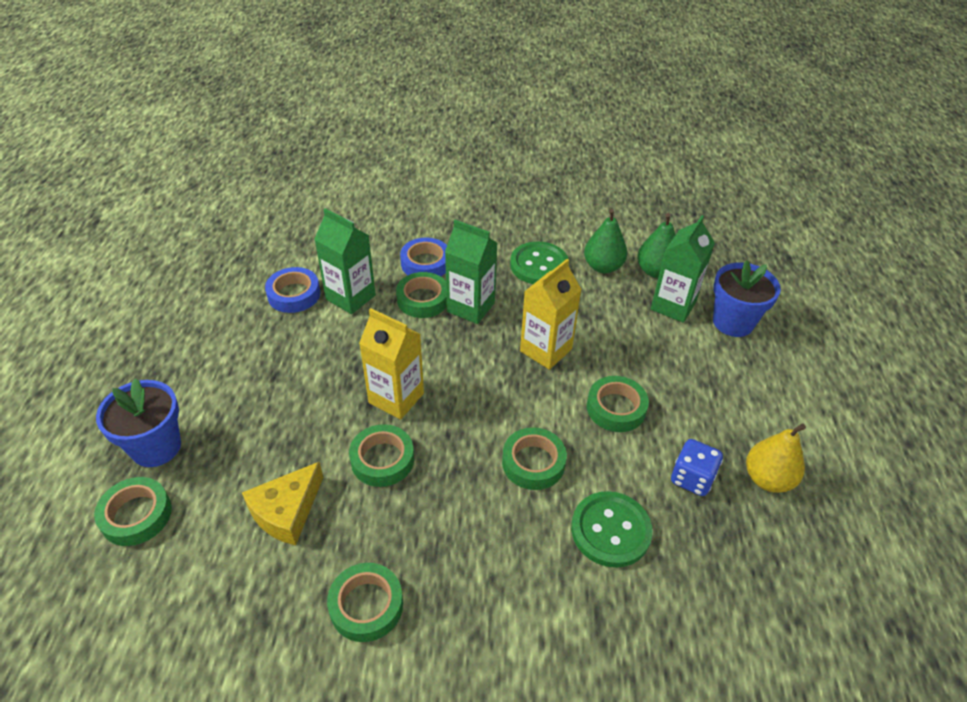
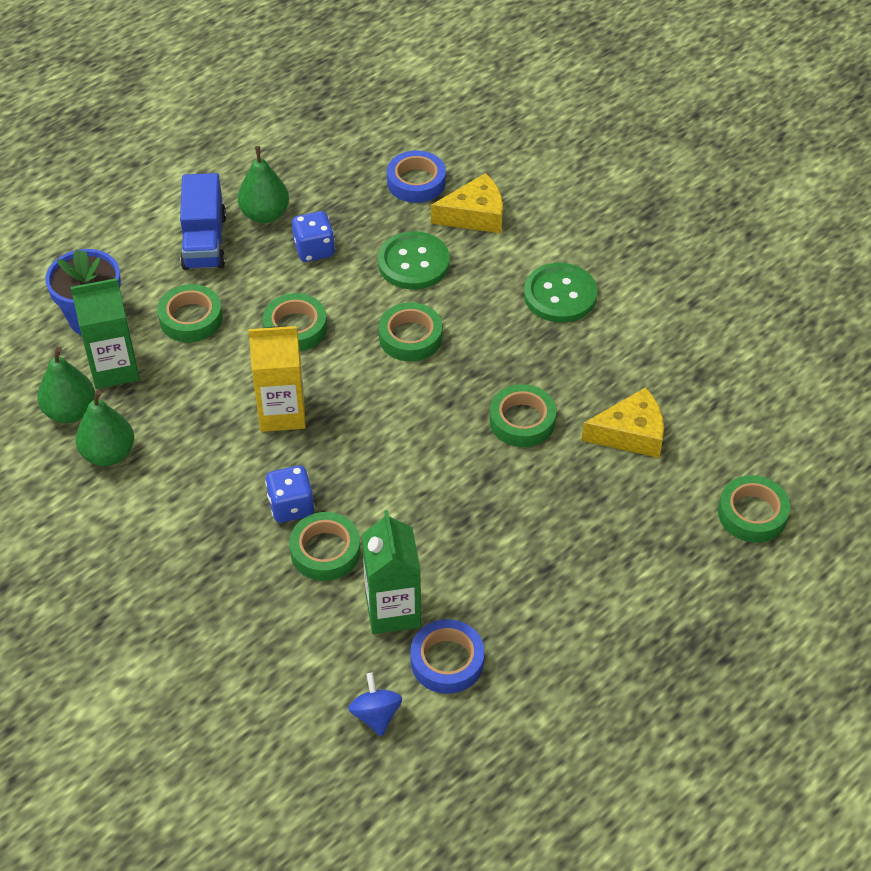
camera: 135 degrees left, 5 degrees up
blue flower pot [96,378,181,467] -> none
green tape [327,563,403,642] -> green tape moved to [157,284,223,342]
yellow carton [359,308,424,420] -> none
blue tape [400,238,447,276] -> blue tape moved to [387,150,446,203]
green carton [445,220,497,324] -> blue dice [265,466,315,523]
green button [510,242,568,284] -> green button moved to [524,263,597,323]
yellow pear [746,423,806,493] -> green pear [238,146,289,223]
none -> blue truck [180,173,226,270]
none -> blue spinning top [348,672,402,736]
none -> yellow cheese [431,173,503,233]

